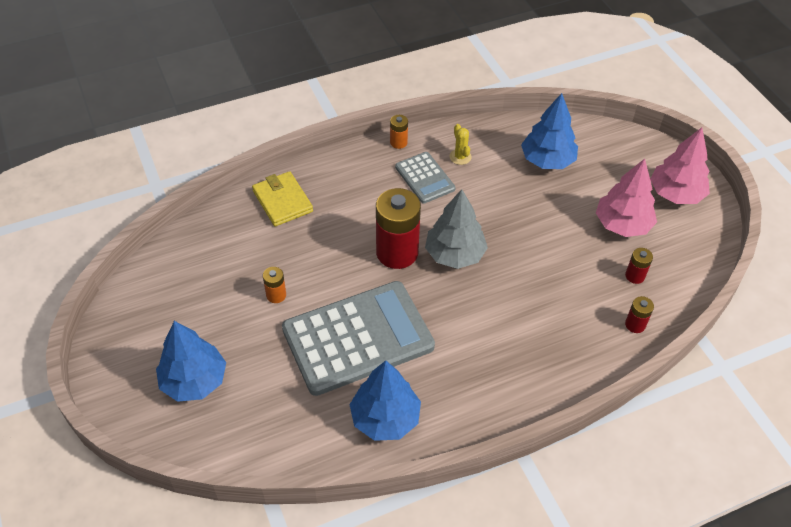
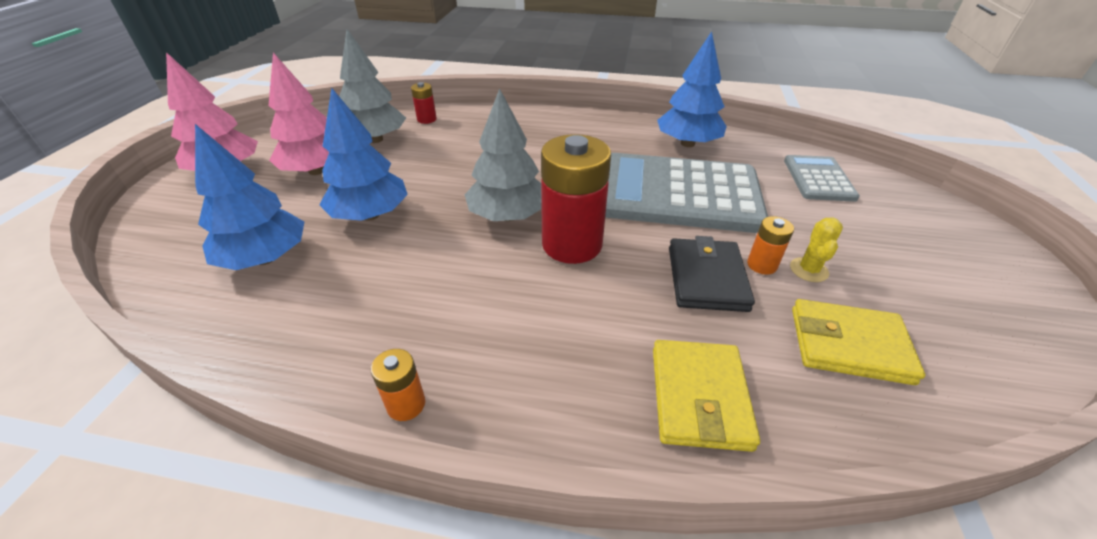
camera: 145 degrees left, 10 degrees down
blue tree [156,321,226,402] -> blue tree moved to [319,88,408,221]
grey calculator [395,152,456,203] -> grey calculator moved to [784,155,860,202]
yellow cactus [450,124,472,165] -> yellow cactus moved to [790,217,843,282]
red battery [625,248,653,284] -> grey tree [339,29,406,143]
none -> black wallet [669,236,755,312]
none -> yellow wallet [792,299,925,385]

